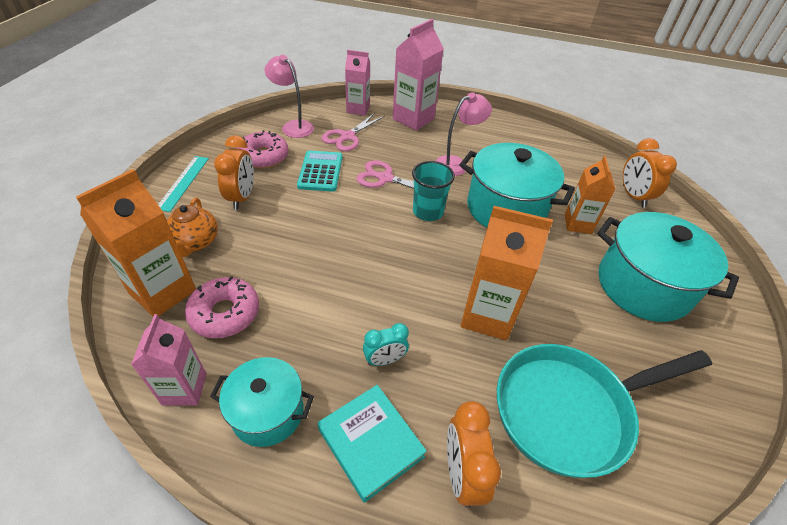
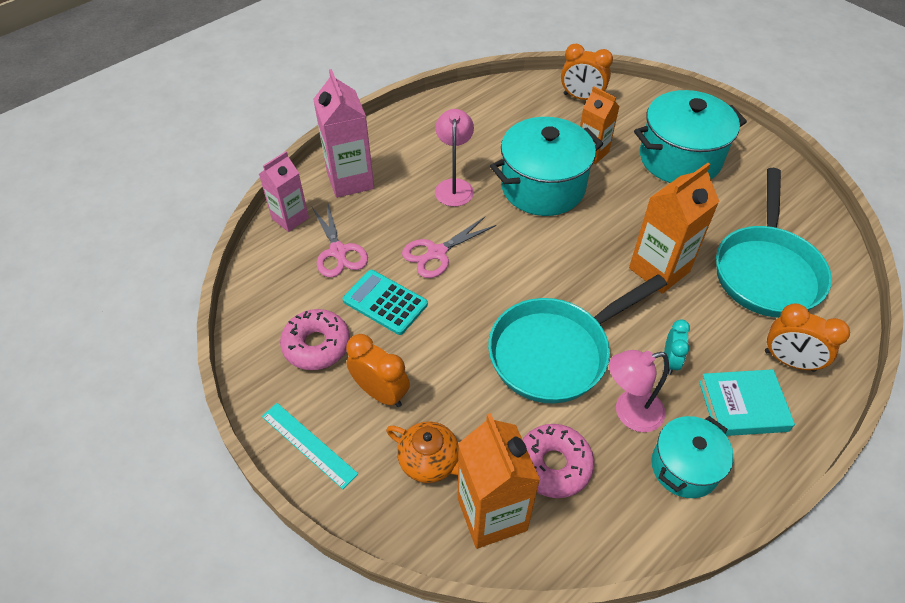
camera: 55 degrees left, 5 degrees up
pink carton [131,314,207,406] -> none
pink lamp [264,55,314,138] -> pink lamp moved to [609,350,669,432]
turquoise cup [412,161,455,221] -> none
none -> turquoise pan [488,274,667,404]

